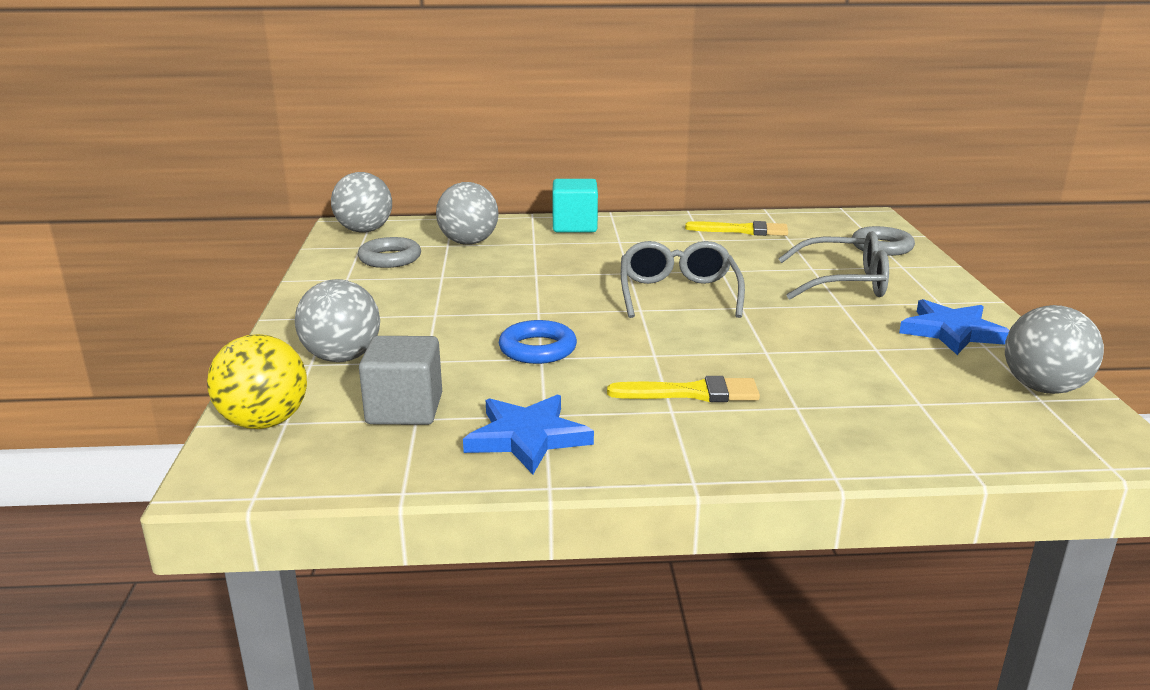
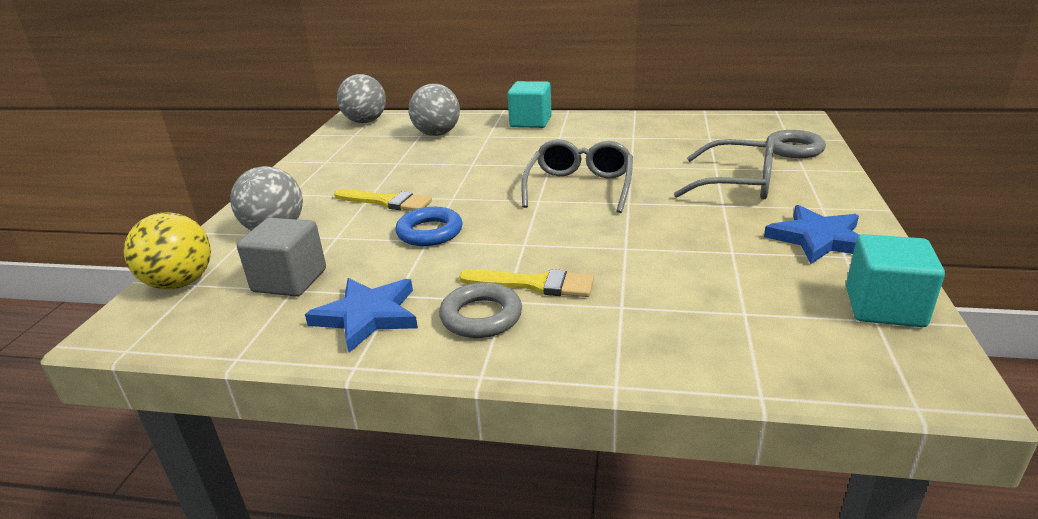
camera: 15 degrees right, 5 degrees up
grey ring [358,237,421,268] -> grey ring moved to [439,282,522,338]
yellow brush [685,221,788,236] -> yellow brush moved to [334,189,432,211]
grey ball [1005,305,1104,394] -> turquoise cube [846,234,945,327]

